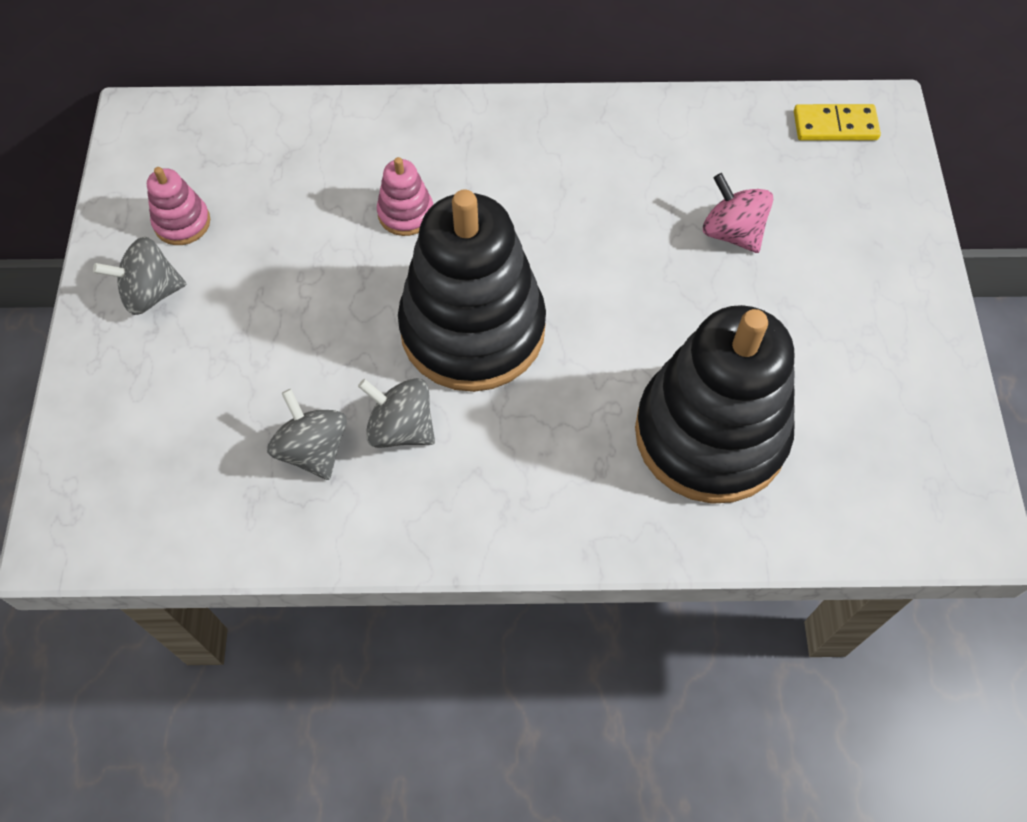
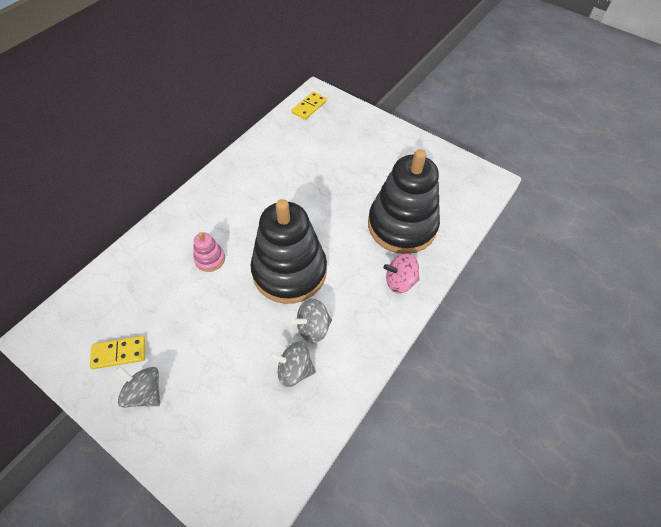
camera: 55 degrees left, 5 degrees down
grey spinning top [93,237,186,315] -> grey spinning top turned 105 degrees clockwise [115,366,160,408]
pink stacking toy [147,167,210,245] -> yellow domino [90,336,145,369]
pink spinning top [703,173,773,253] -> pink spinning top moved to [384,253,420,293]

